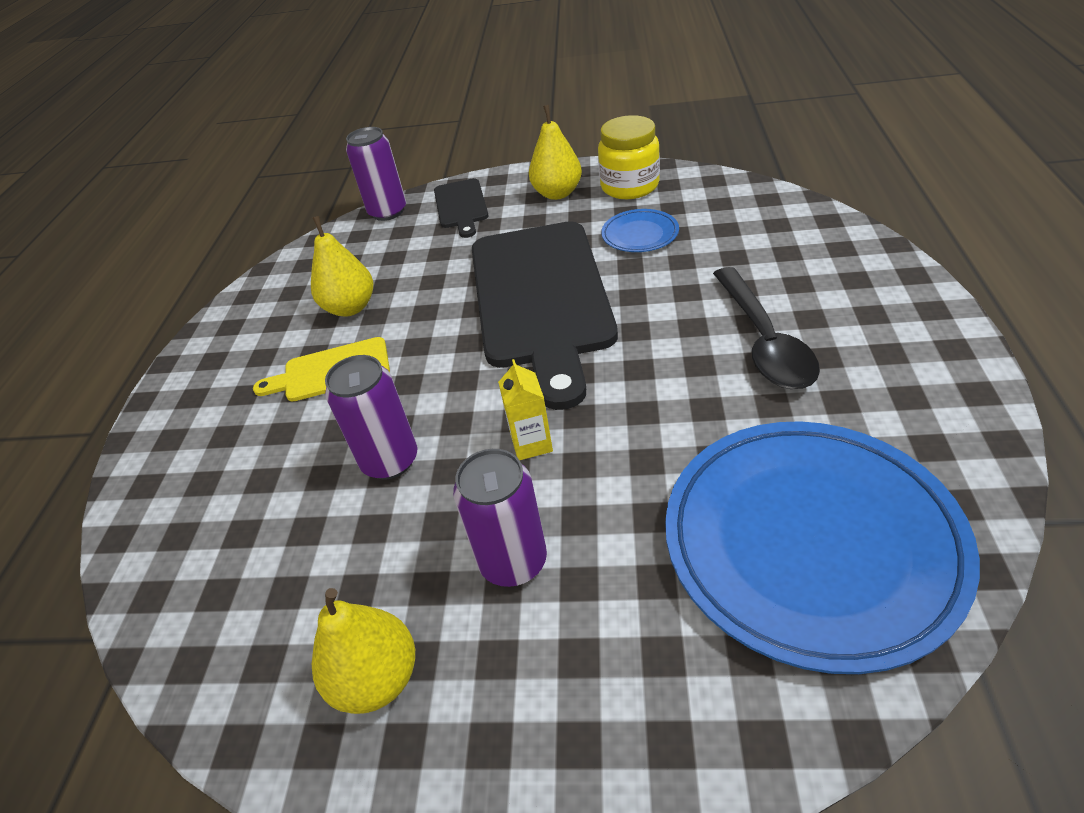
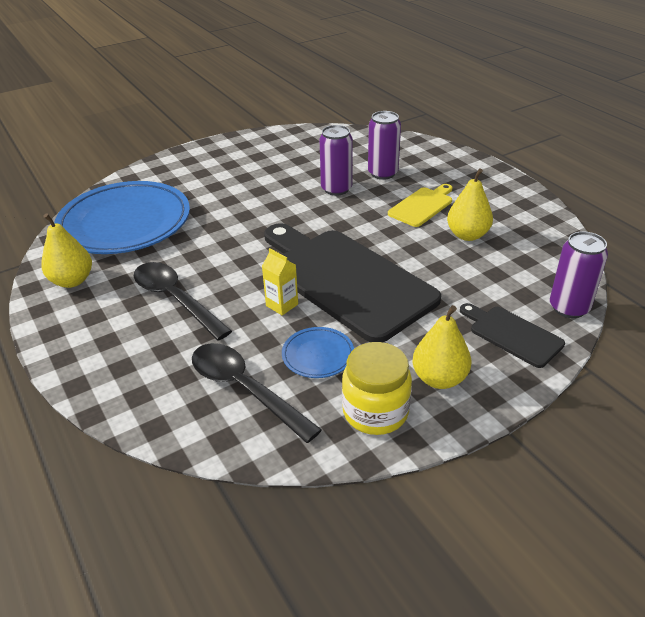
camera: 140 degrees right, 5 degrees down
yellow pear [312,588,415,714] -> yellow pear moved to [41,213,92,288]
purple can [453,449,547,587] -> purple can moved to [368,111,401,180]
yellow carton [498,359,553,460] -> yellow carton moved to [262,248,298,315]
none -> black spoon [192,343,322,443]

